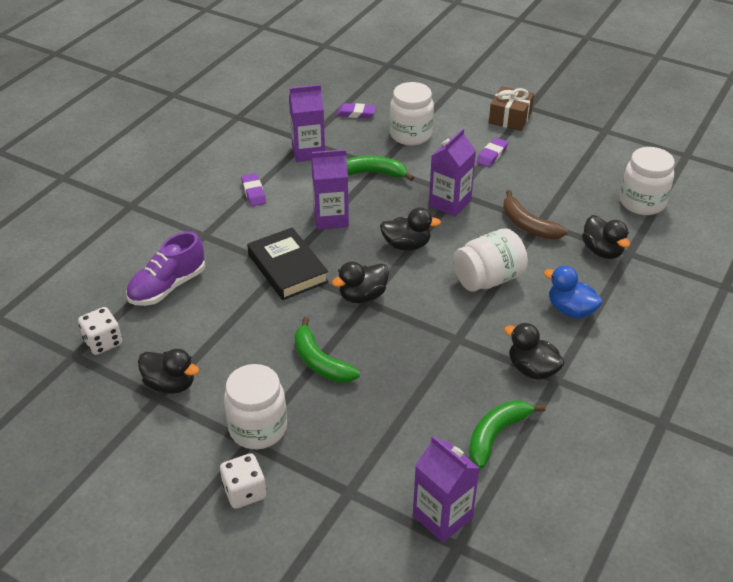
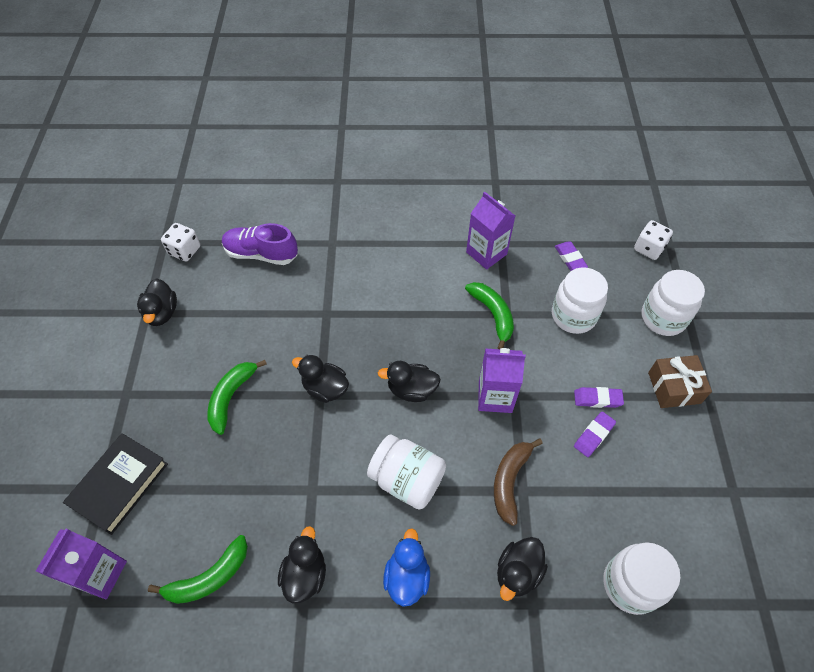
camera: 60 degrees right, 15 degrees up
white dice [220,453,266,509] -> white dice moved to [634,220,673,260]
white jar [224,364,287,449] -> white jar moved to [642,270,705,336]
purple eraser [241,173,266,206] -> purple eraser moved to [574,411,616,457]
black book [247,227,329,300] -> black book moved to [63,433,168,535]
purple carton [311,149,349,230] -> none
black duck [380,208,441,251] -> black duck turned 120 degrees clockwise [378,361,441,402]
green banana [469,400,546,468] -> green banana turned 135 degrees clockwise [148,535,248,604]

